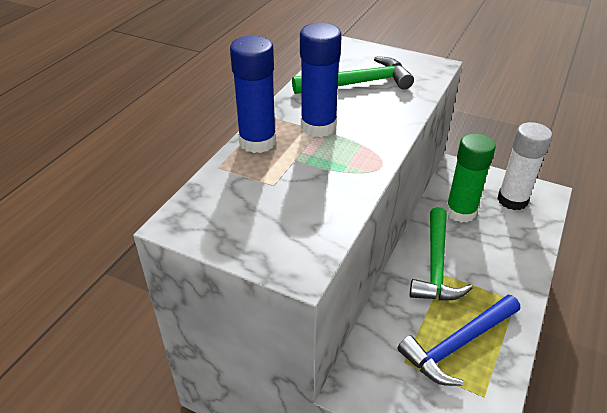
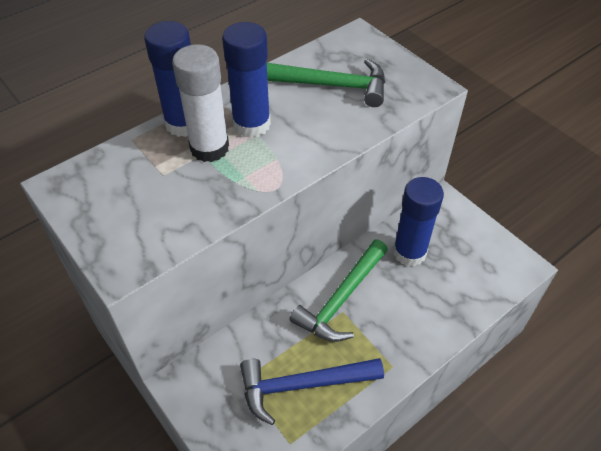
camera: 25 degrees right, 10 degrees up
green glue stick [446,133,496,223] -> blue glue stick [393,177,444,266]
white glue stick [497,122,552,210] -> white glue stick moved to [172,44,229,162]

